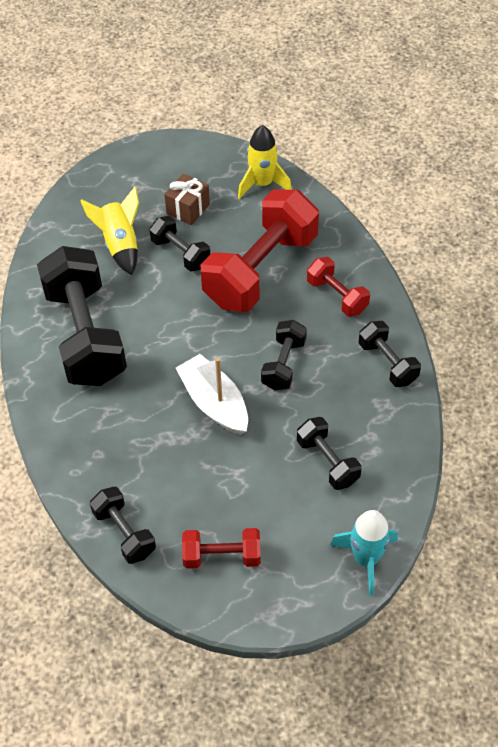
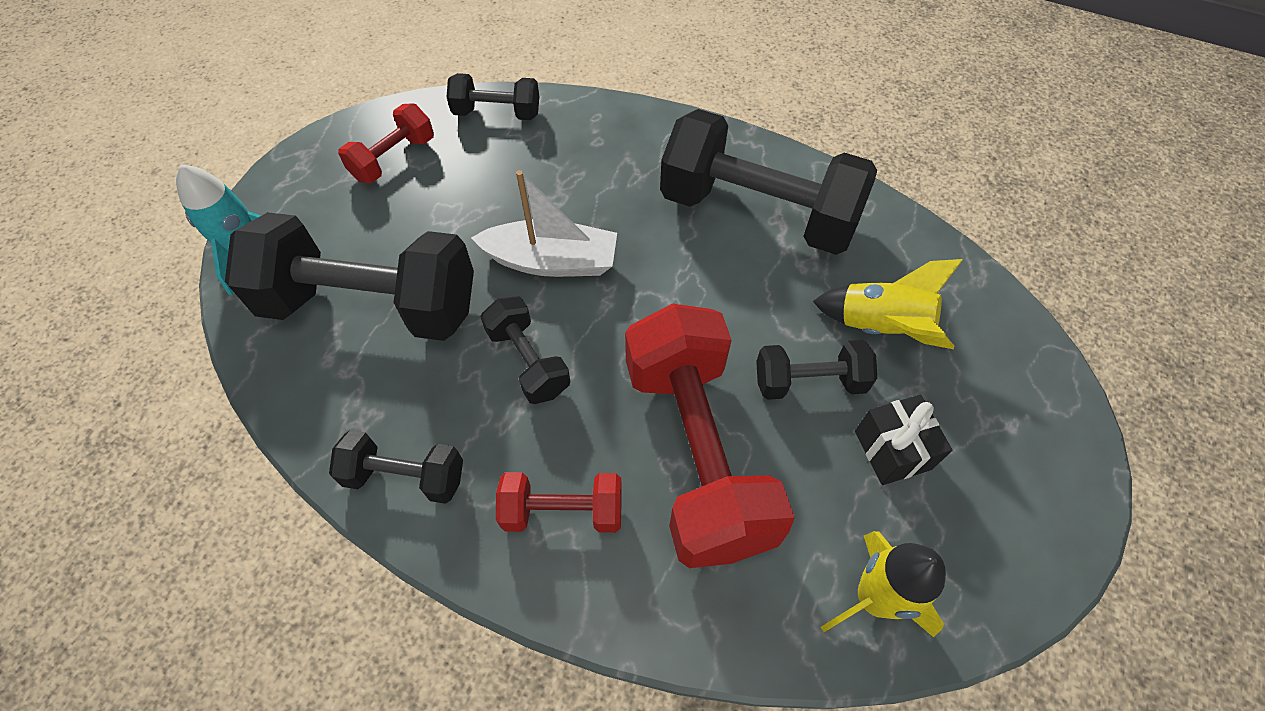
camera: 130 degrees right, 5 degrees up
brown gift [164,173,210,225] -> black gift [855,395,952,485]
black dumbbell [297,417,362,490] -> black dumbbell [225,212,474,341], size x2.03

